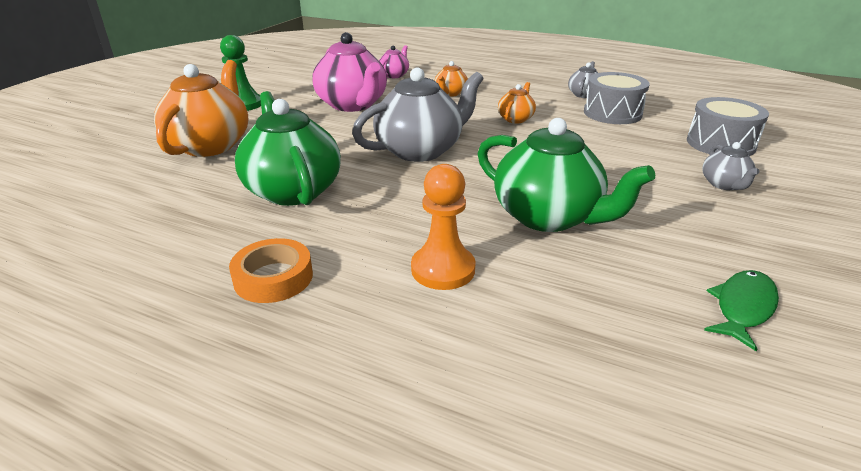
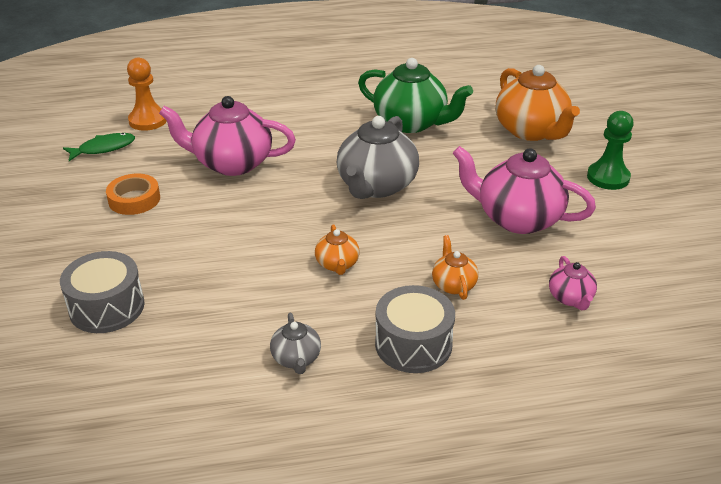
camera: 145 degrees right, 5 degrees up
orange tape [229,238,313,303] -> orange tape moved to [106,174,160,215]
orange pawn [411,164,476,290] -> orange pawn moved to [127,58,167,131]
green teapot [478,118,655,232] -> pink teapot [159,96,296,176]
grey drum [584,72,650,124] -> grey drum moved to [375,285,455,373]
grey teapot [702,142,760,190] -> none
green fish [704,270,779,352] -> green fish turned 120 degrees counterclockwise [63,133,135,161]

